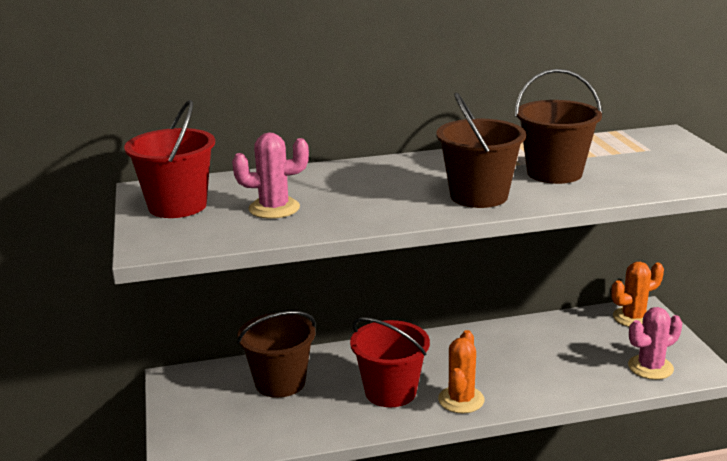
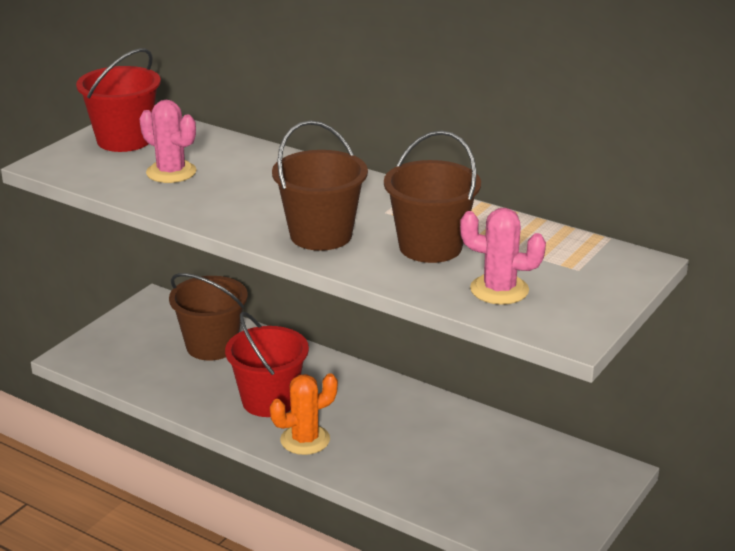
camera: 45 degrees right, 5 degrees up
orange cactus [612,262,664,327] -> none
pink cactus [628,307,682,380] -> pink cactus moved to [460,208,546,305]

